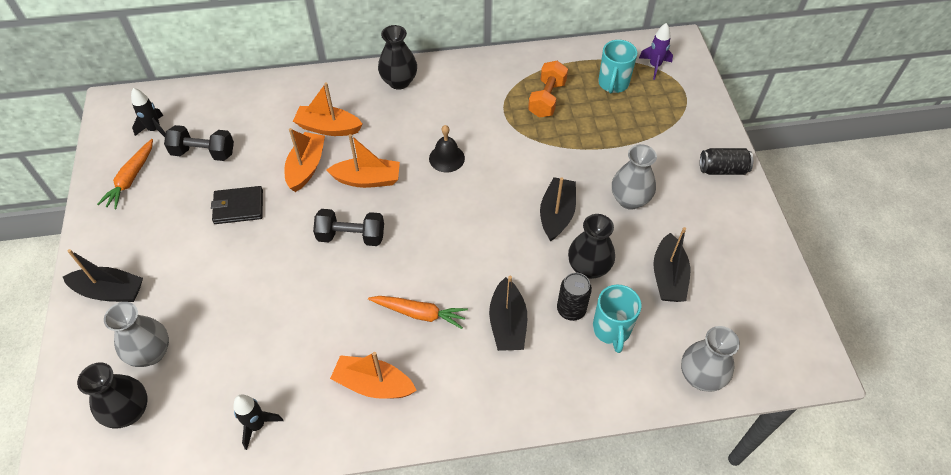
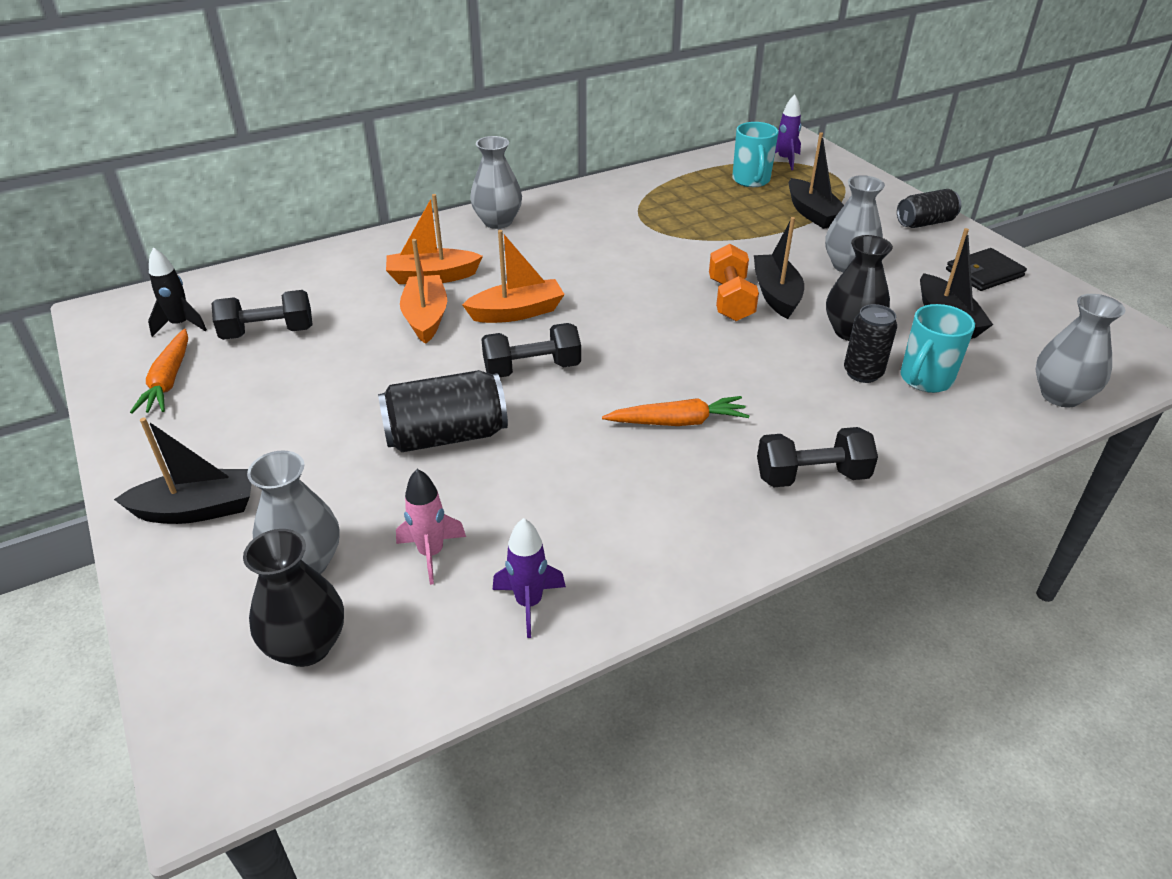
camera: 20 degrees left, 15 degrees down
black wallet [211,186,263,224] -> black wallet moved to [946,248,1027,291]
black rocket [233,395,283,450] -> purple rocket [493,518,566,638]
orange boat [330,352,417,398] -> none
black vase [378,25,417,90] -> grey vase [470,136,522,229]
black bell [429,125,465,172] -> none
black boat [489,276,527,351] -> black boat moved to [789,132,844,229]
orange dumbbell [528,61,568,118] -> orange dumbbell moved to [709,244,759,321]
turquoise mug [593,284,641,353] -> turquoise mug turned 60 degrees clockwise [900,304,975,393]
none -> black can [378,370,508,452]
none -> pink rocket [396,469,466,585]
none -> black dumbbell [757,427,878,487]

